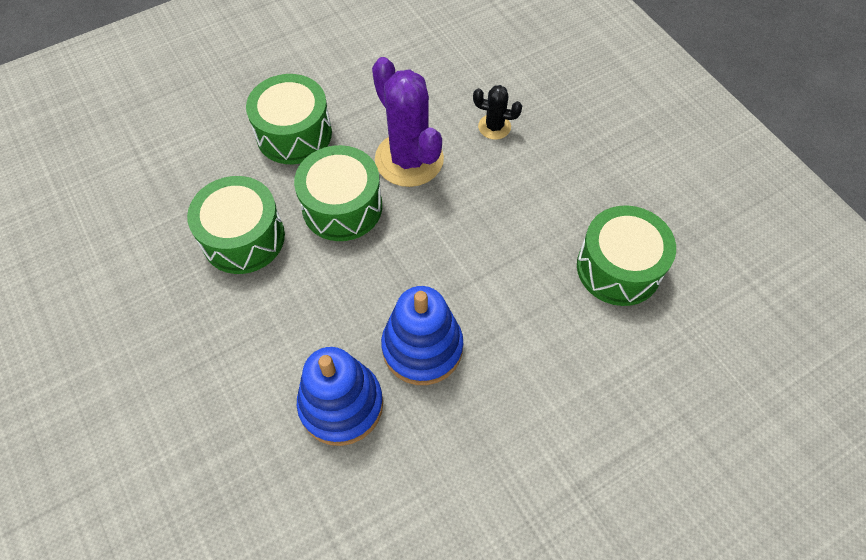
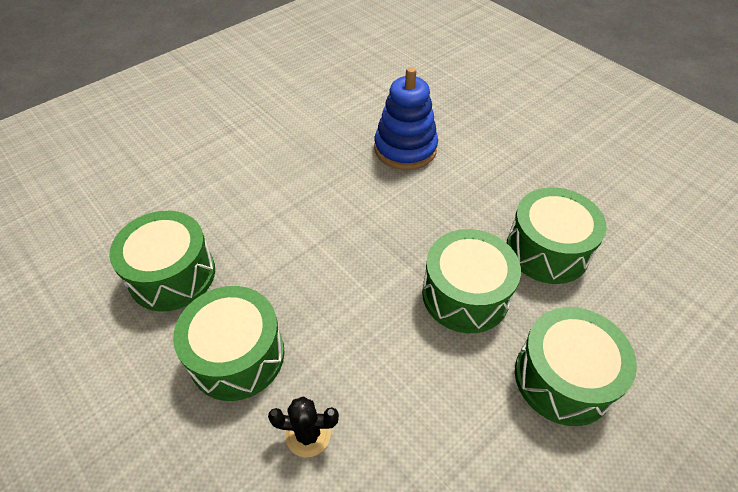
camera: 170 degrees right, 10 degrees down
purple cactus [372,57,444,187] -> none
blue stacking toy [381,286,463,385] -> none
none -> green drum [173,286,285,401]

